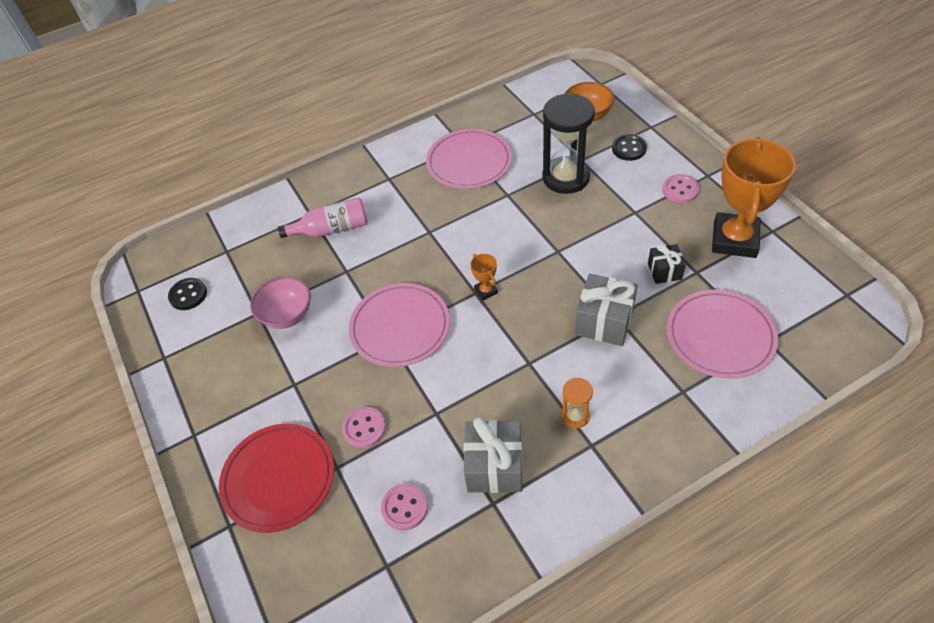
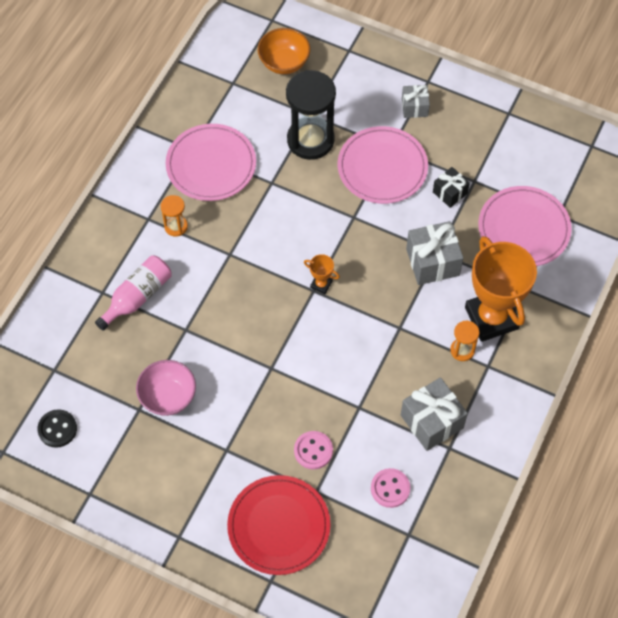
camera: 40 degrees left, 10 degrees up
pink plate [349,283,450,367] -> pink plate moved to [338,126,428,204]
black button [612,134,647,161] -> none
pink button [662,174,700,203] -> grey gift [402,85,430,118]
orange trophy [712,137,796,258] -> orange trophy moved to [465,236,537,342]
none -> orange hourglass [161,195,188,237]

